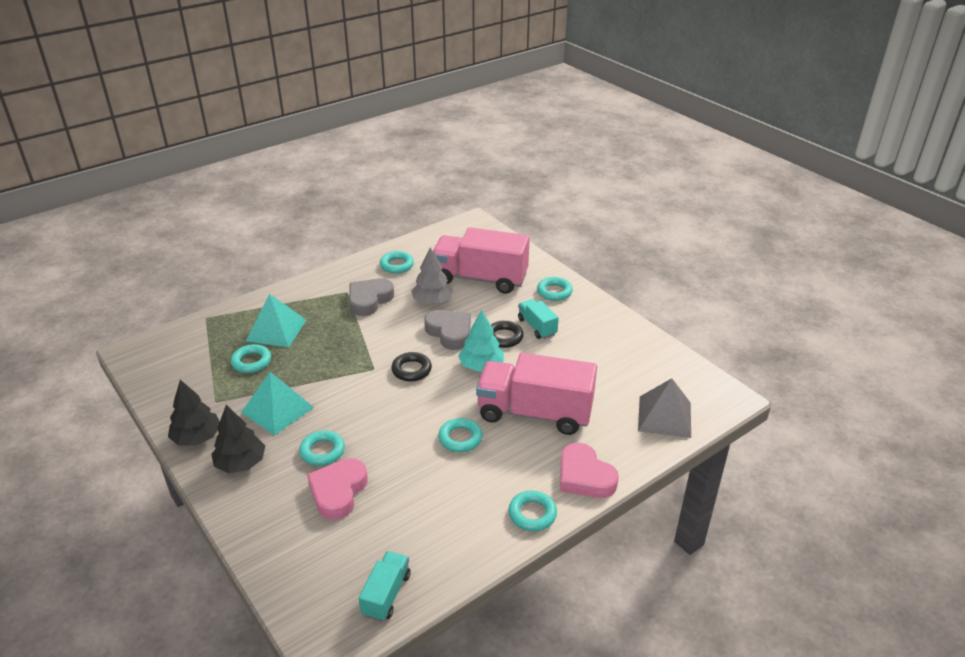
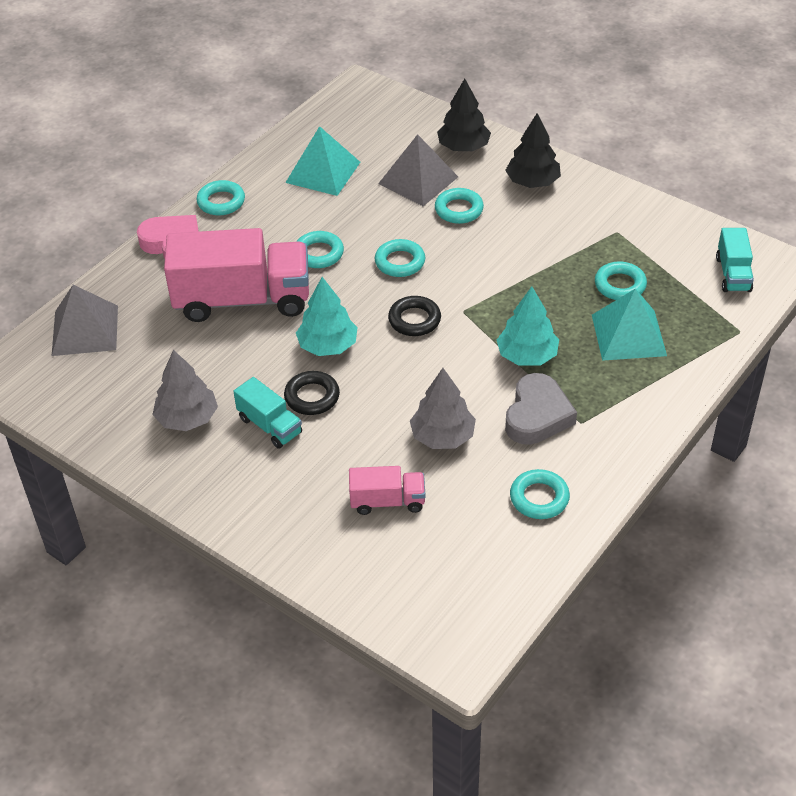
camera: 165 degrees right, 10 degrees up
black tree [168,380,220,446] -> black tree moved to [437,79,491,151]
turquoise pyramid [241,372,314,435] -> turquoise pyramid moved to [285,126,360,196]
pink heart [307,458,368,520] -> grey pyramid [378,134,458,206]
turquoise truck [359,551,411,622] -> turquoise truck moved to [716,228,754,292]
grey heart [424,310,471,350] -> none
pink truck [433,227,530,294] -> pink truck [349,466,425,515], size x0.48
turquoise ring [537,277,573,301] -> turquoise ring moved to [375,239,425,277]
none -> grey tree [152,350,218,431]
none -> turquoise tree [497,287,559,366]

